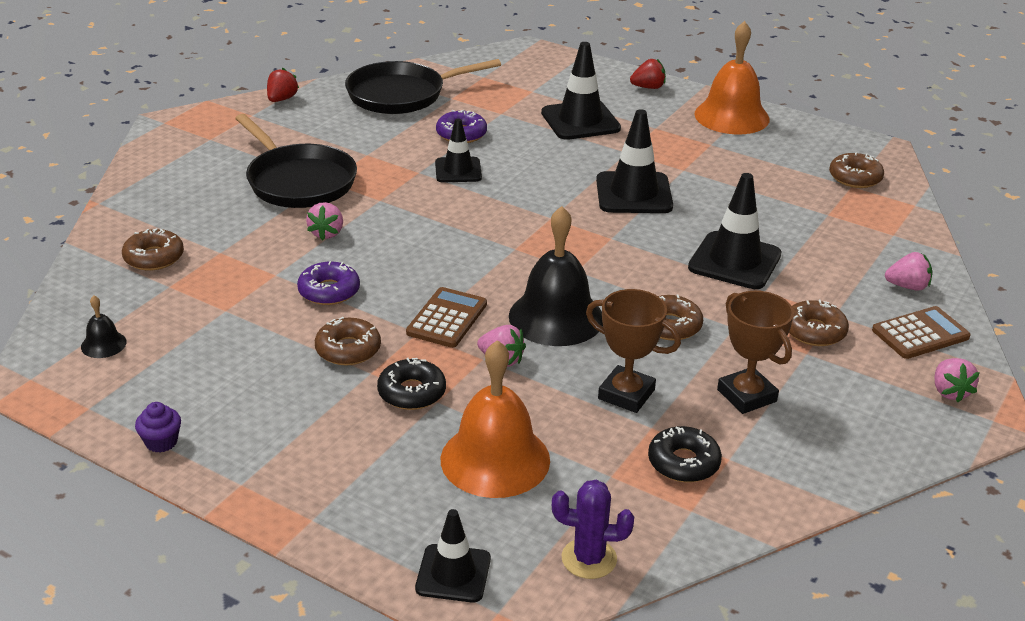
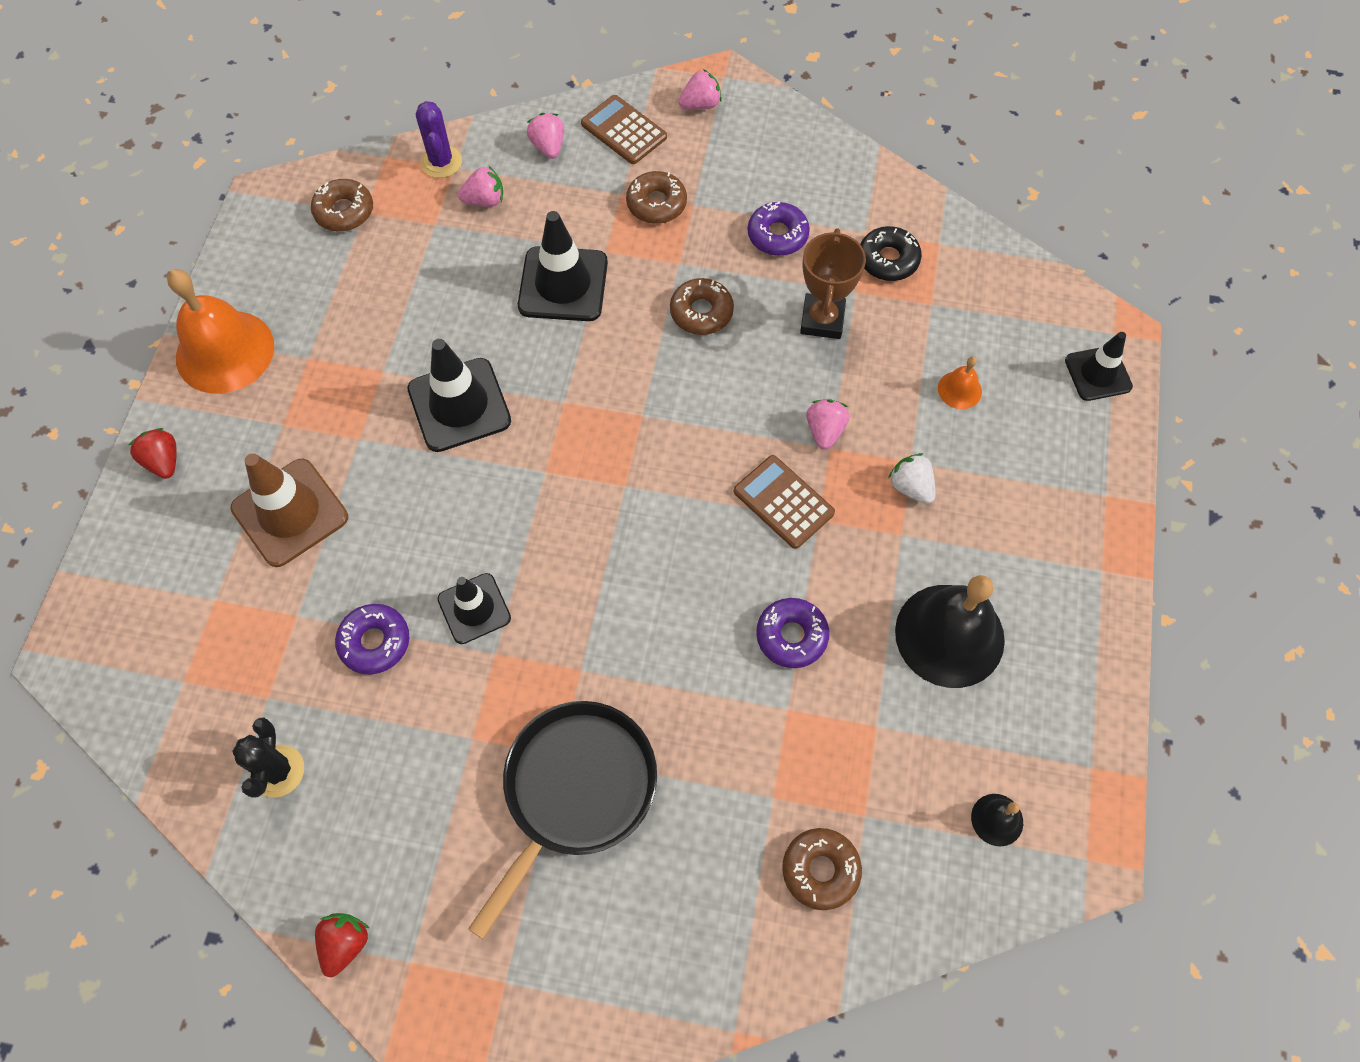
camera: 110 degrees left, 30 degrees up
purple cupcake [135,402,181,452] -> none
red strawberry [267,68,299,102] -> red strawberry turned 105 degrees clockwise [315,913,369,977]
pink strawberry [306,202,343,240] -> pink strawberry moved to [458,165,503,207]
brown donut [315,317,381,366] -> none
black pan [345,59,501,114] -> black cactus [232,718,304,798]
black donut [377,358,446,410] -> white strawberry [888,453,935,504]
brown calculator [406,287,487,348] -> brown calculator turned 45 degrees clockwise [734,455,835,549]
orange bell [441,340,550,498] -> orange bell [938,356,982,409], size x0.45
black bell [509,206,603,346] -> black bell moved to [895,575,1005,688]
black traffic cone [541,42,621,140] -> brown traffic cone [231,453,348,567]
purple cactus [552,480,634,579] -> purple cactus moved to [416,101,462,178]
brown trophy [717,291,794,414] -> purple donut [748,201,810,256]

